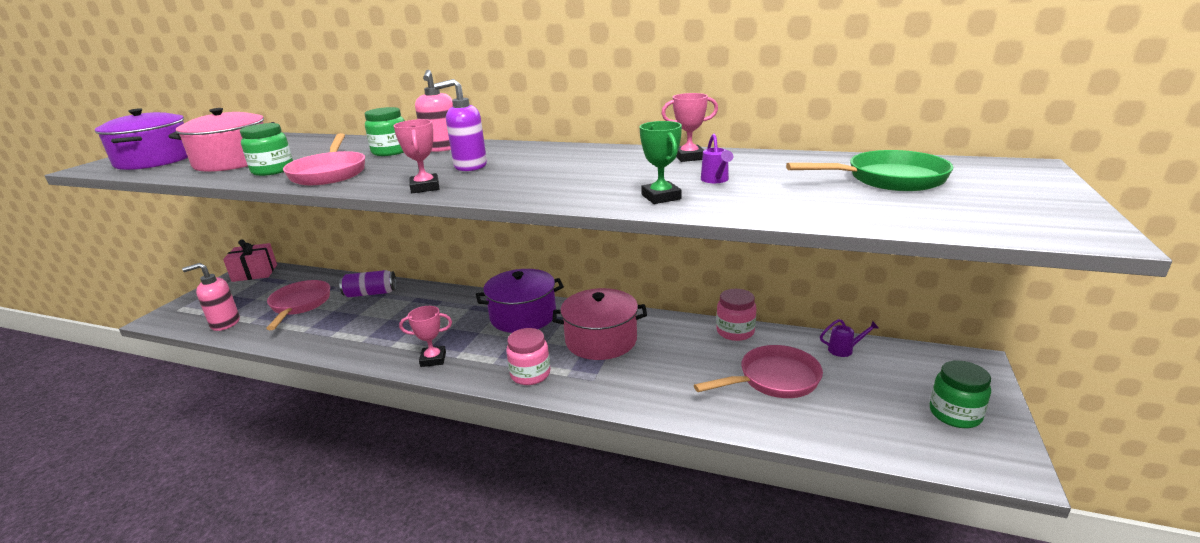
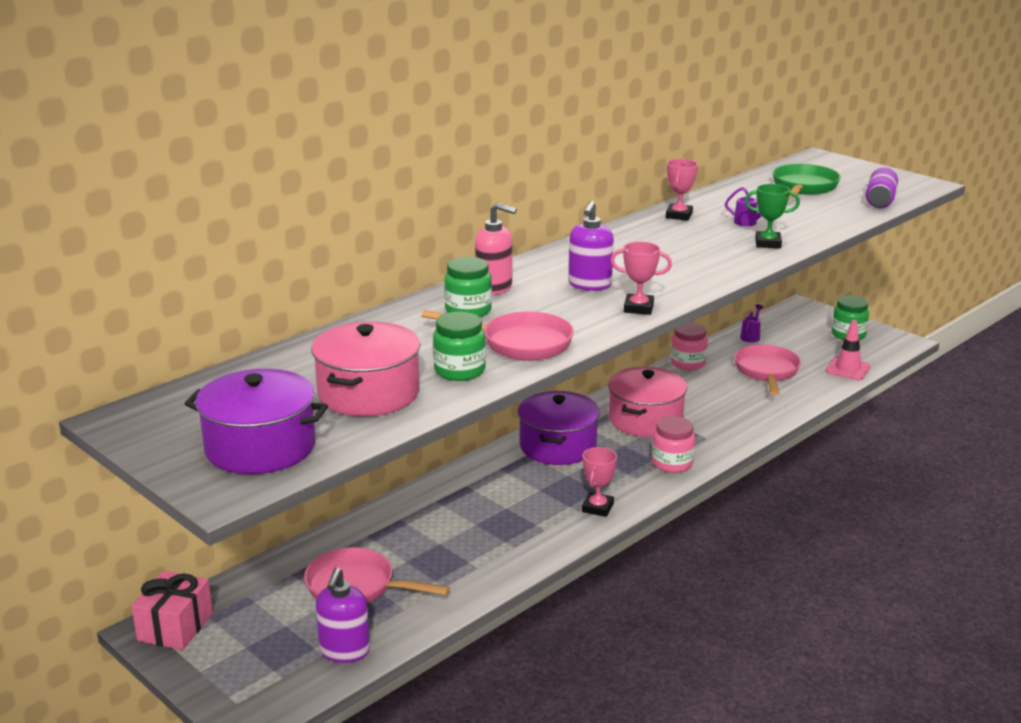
camera: 65 degrees left, 0 degrees up
pink soap dispenser [182,263,240,331] -> purple soap dispenser [316,568,370,663]
purple can [339,270,397,297] -> purple can moved to [866,167,898,208]
none -> pink traffic cone [826,320,871,380]

